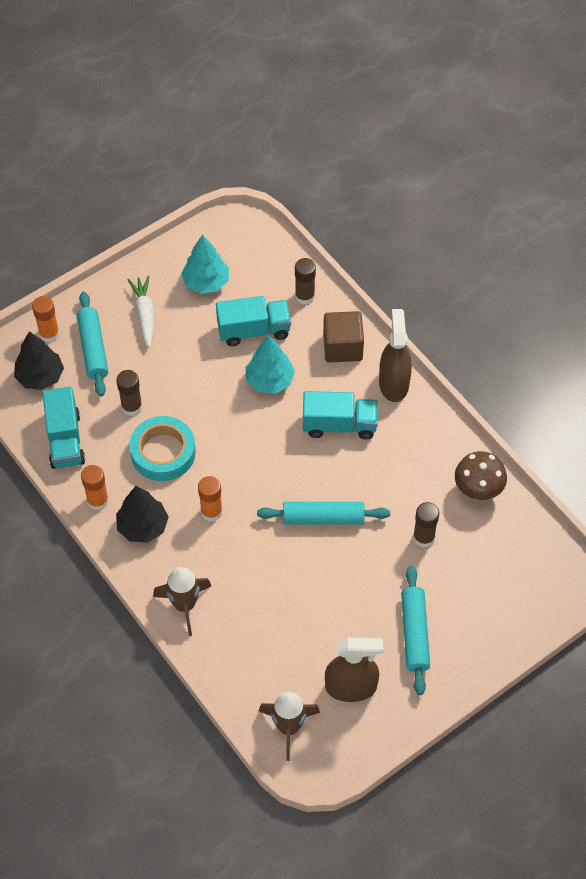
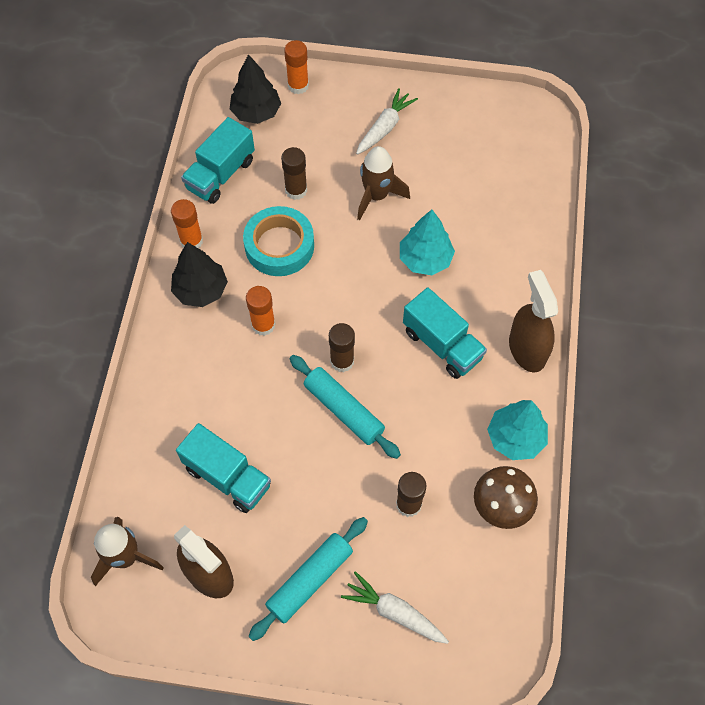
camera: 45 degrees right, 5 degrees up
turquoise rolling pin [77,292,108,396] -> none
brown rocket [153,567,211,636] -> brown rocket moved to [357,146,410,220]
turquoise tree [181,234,229,294] -> turquoise tree moved to [487,400,548,460]
turquoise truck [216,296,291,346] -> turquoise truck moved to [176,423,271,513]
brown glue stick [295,258,316,305] -> brown glue stick moved to [329,323,355,372]
brown cube [323,311,364,363] -> none
brown spray bottle [379,309,412,402] -> brown spray bottle turned 60 degrees counterclockwise [509,270,558,373]
none -> white carrot [341,571,449,644]

